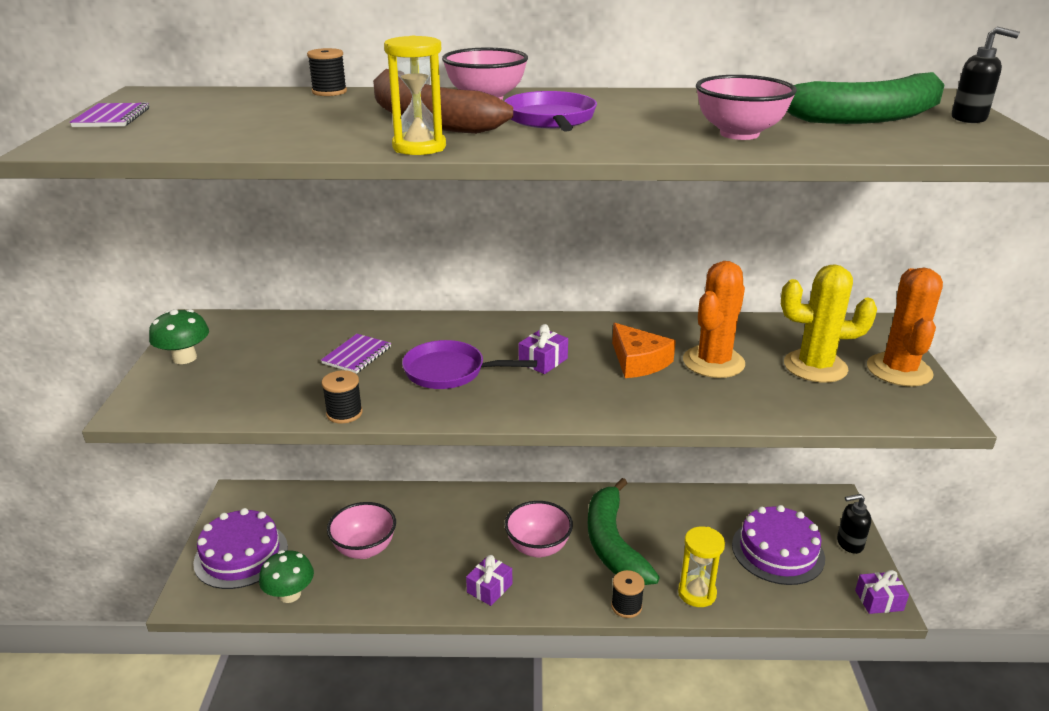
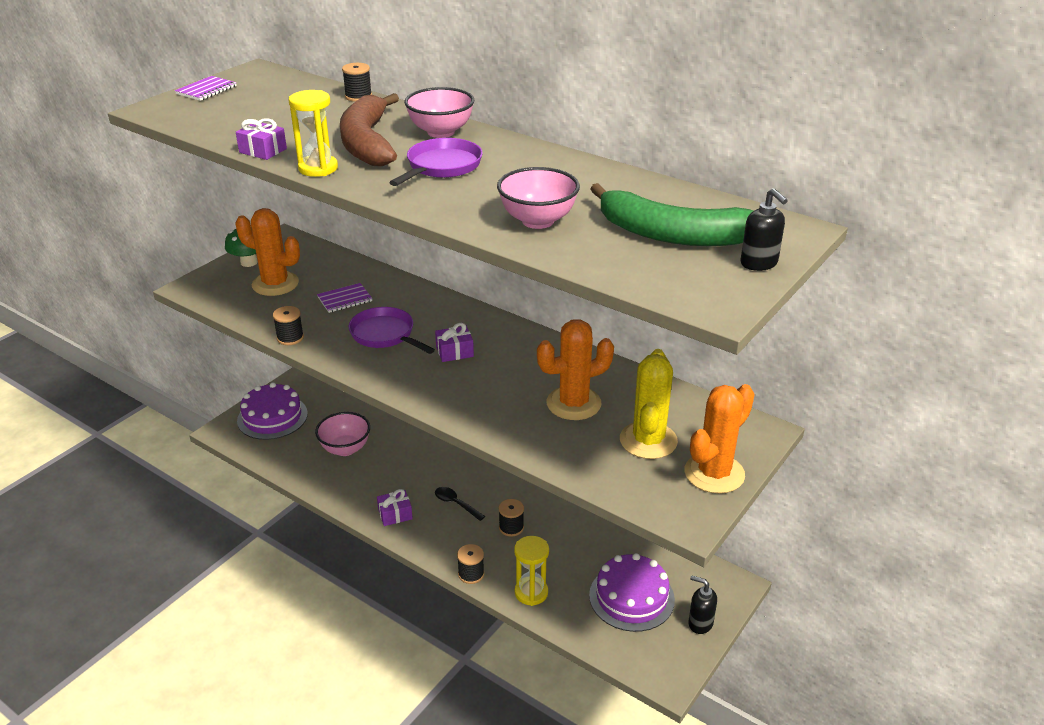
camera: 35 degrees right, 5 degrees up
green mushroom [259,550,314,603] -> none
pink bowl [505,501,573,558] -> black spoon [435,487,485,521]
green banana [588,478,660,585] -> black spool [499,499,524,537]
orange cheese [612,323,676,378] -> none
yellow cactus [781,264,877,383] -> yellow cactus turned 60 degrees clockwise [620,349,678,459]
purple gift [855,570,909,614] -> purple gift moved to [236,118,287,160]
none -> orange cactus [235,208,300,296]

